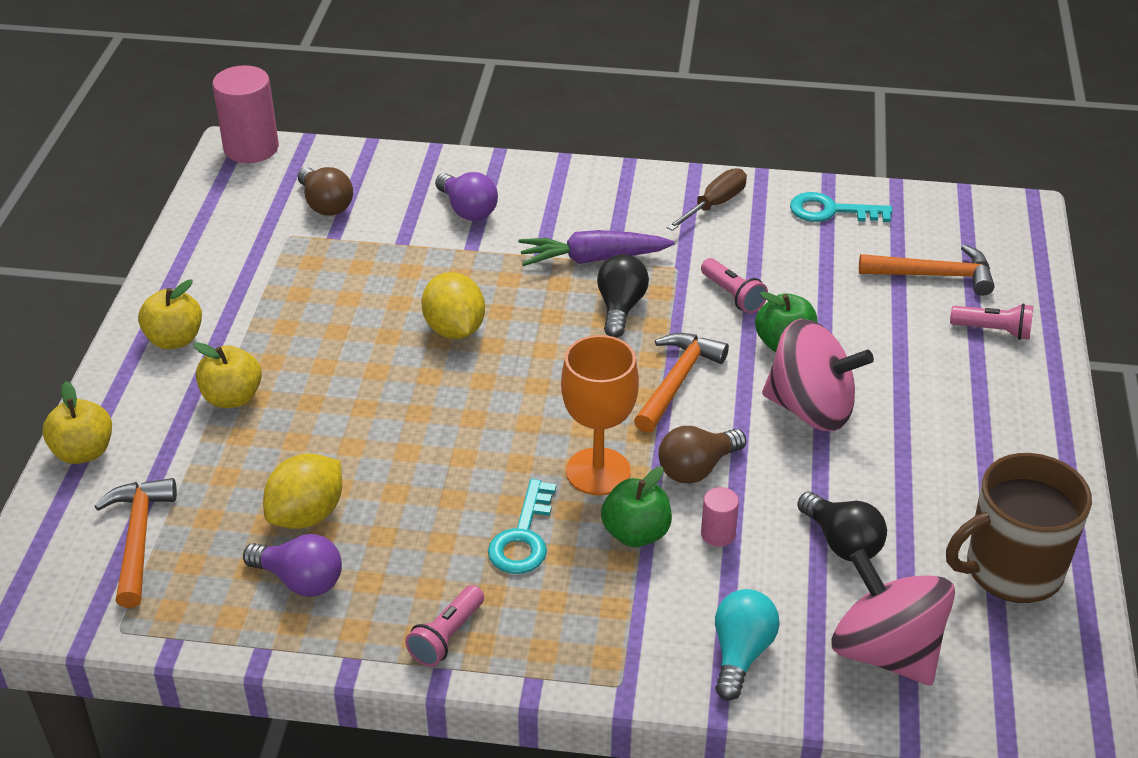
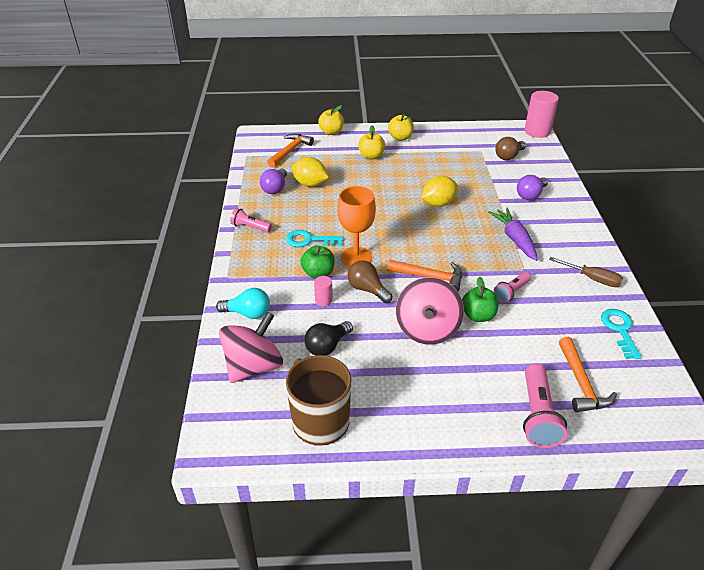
camera: 80 degrees right, 0 degrees up
orange hammer [94,478,177,608] -> orange hammer turned 45 degrees counterclockwise [267,134,314,167]
black light bulb [597,254,649,338] -> none
pink flashlight [950,303,1033,340] -> pink flashlight [523,364,567,448], size x1.62

